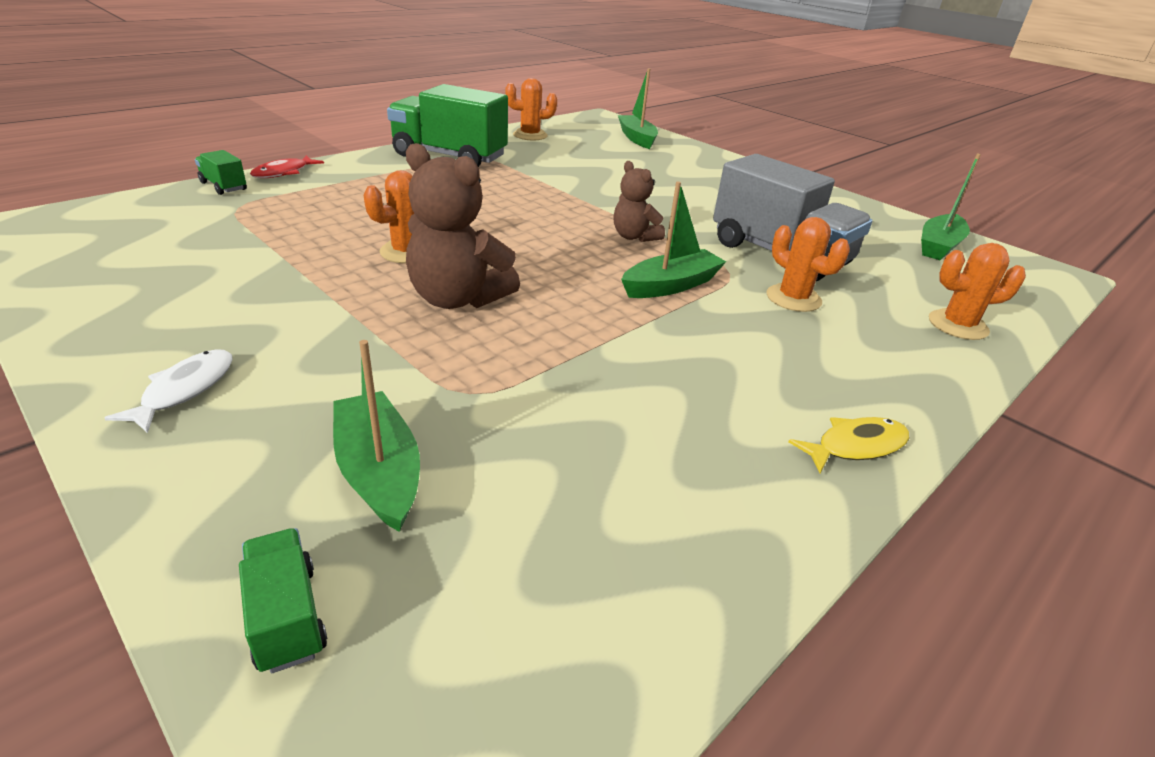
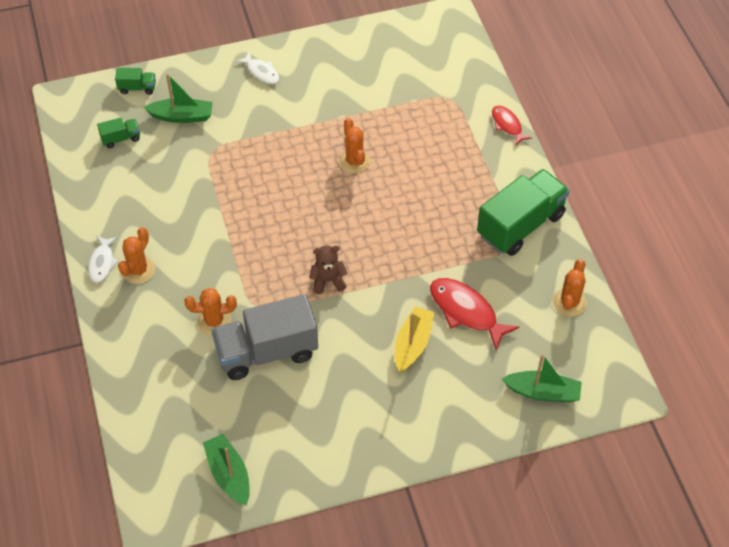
camera: 120 degrees right, 20 degrees up
green truck [195,150,247,195] -> green truck moved to [97,117,140,148]
brown teddy bear [406,143,520,309] -> none
green boat [621,182,726,298] -> none
yellow fish [788,417,909,473] -> white fish [88,236,119,283]
orange cactus [929,243,1026,340] -> orange cactus moved to [118,227,155,284]
none -> yellow boat [395,306,435,372]
none -> red fish [430,278,519,350]

